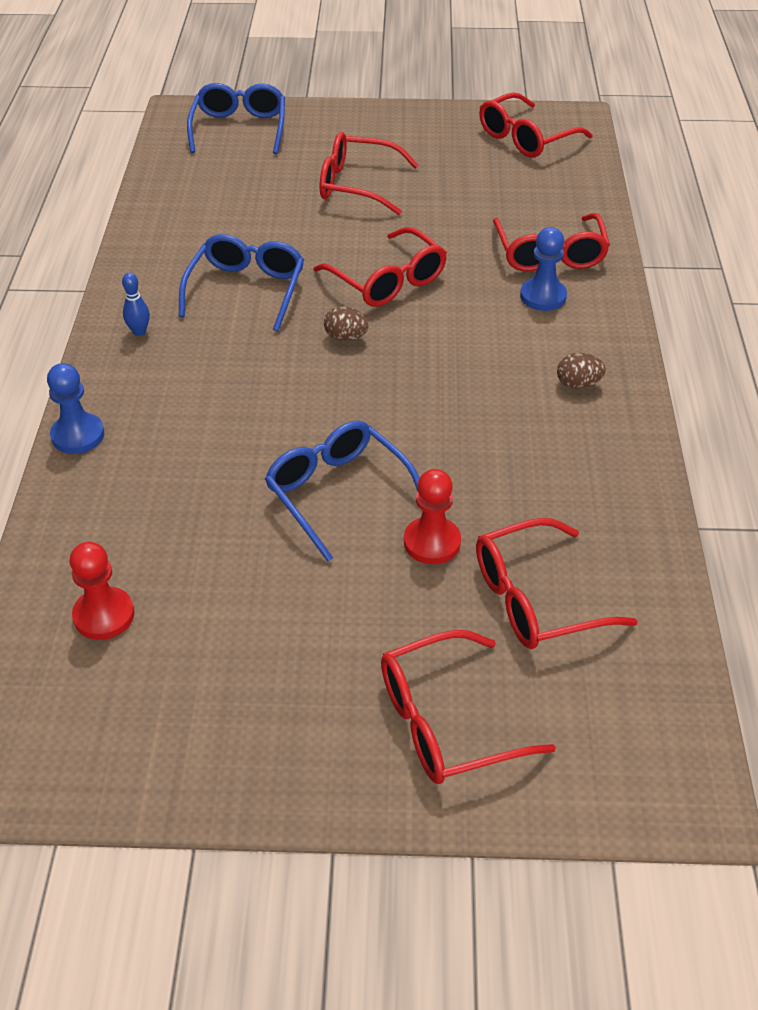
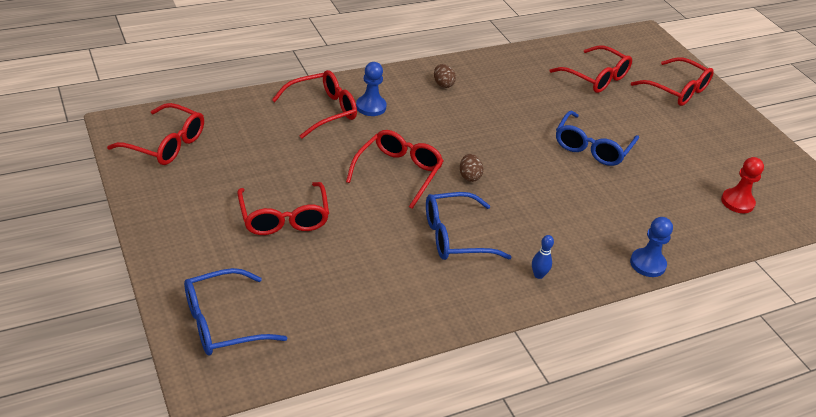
camera: 120 degrees left, 5 degrees down
red pawn [404,469,461,564] -> none

